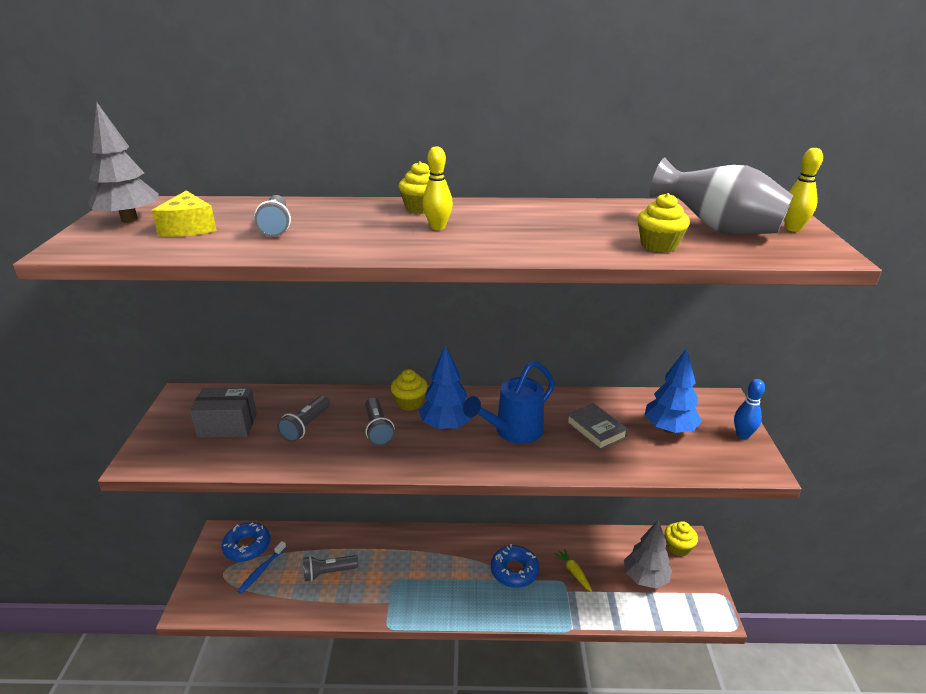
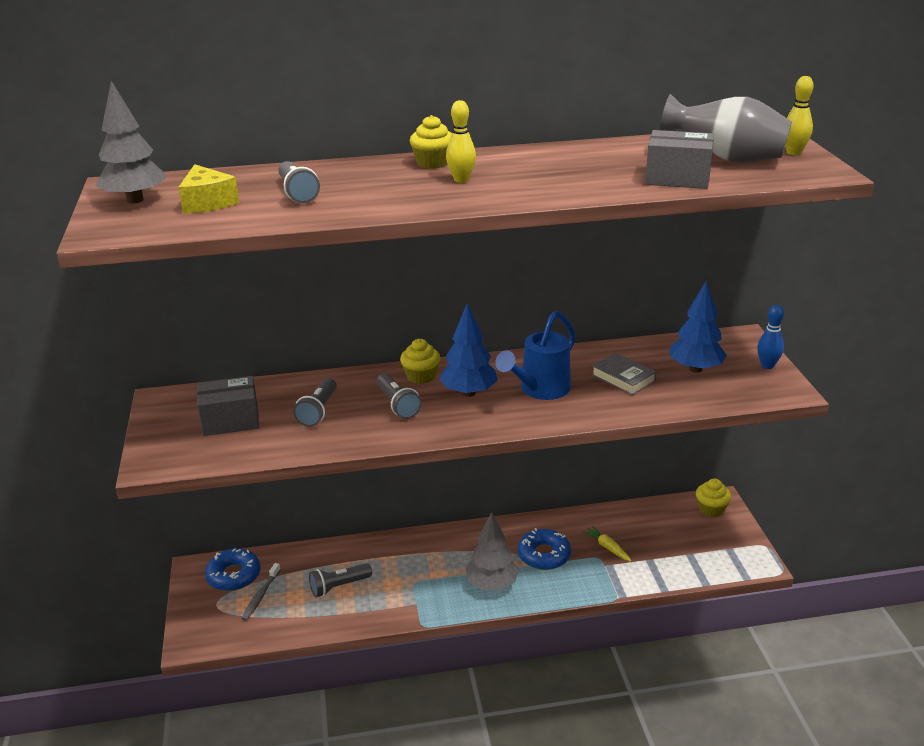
camera: 10 degrees left, 0 degrees up
blue toothbrush [237,541,286,594] -> grey toothbrush [241,563,281,621]
grey tree [624,519,672,588] -> grey tree moved to [466,512,519,590]
yellow cupcake [637,193,690,253] -> grey box [645,130,714,189]

